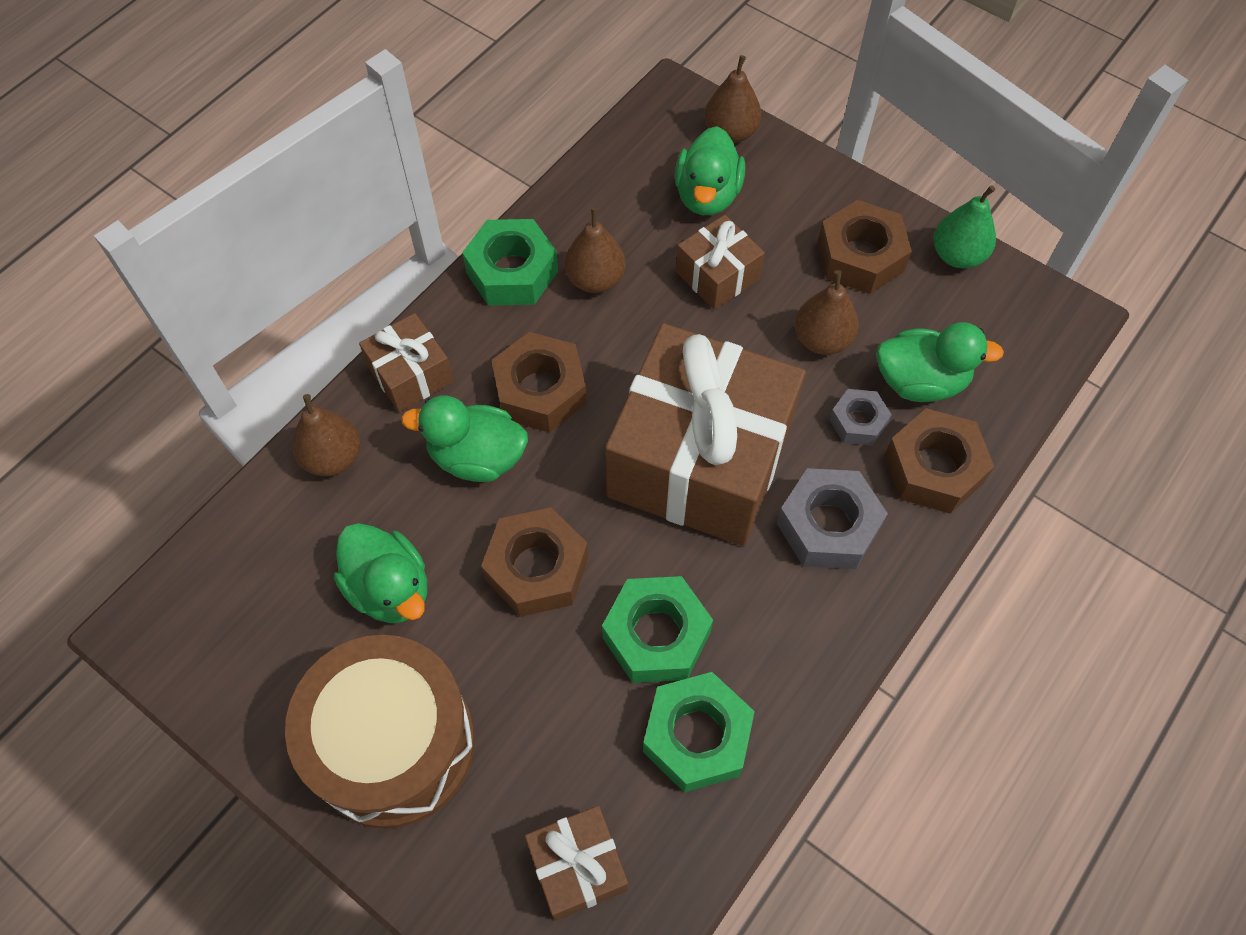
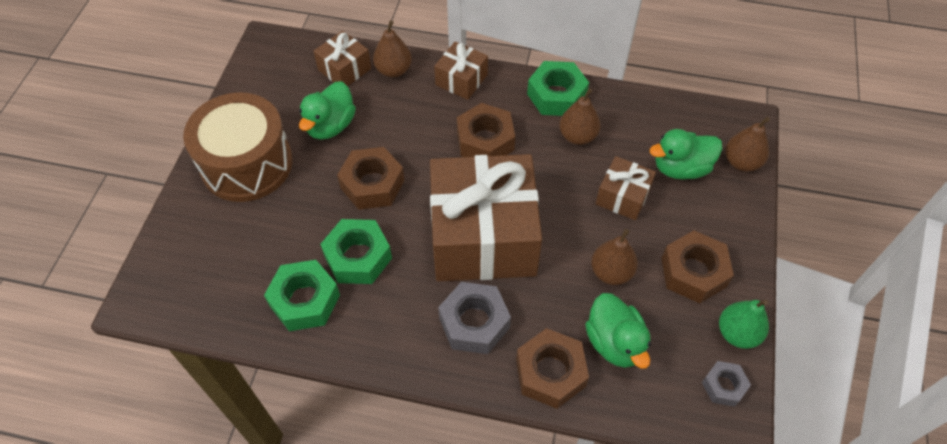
camera: 65 degrees right, 5 degrees down
green duck [401,395,528,482] -> none
brown gift [525,805,628,921] -> brown gift moved to [314,31,371,86]
grey nut [829,389,892,446] -> grey nut moved to [702,361,751,407]

